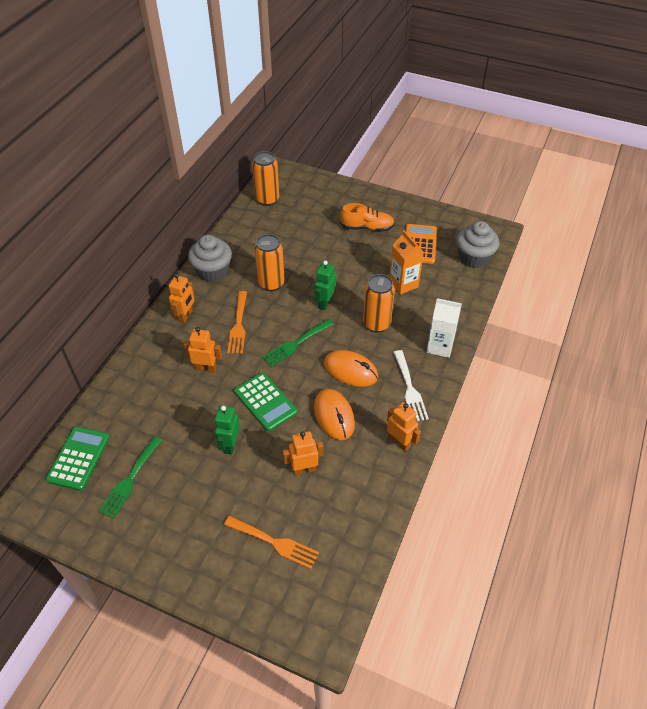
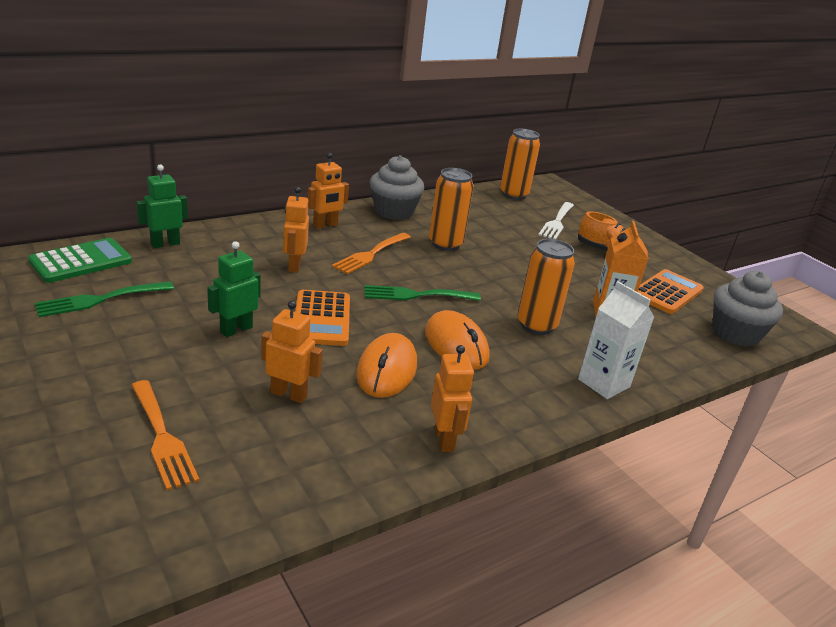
camera: 30 degrees right, 20 degrees down
orange robot [184,327,222,373] -> orange robot turned 135 degrees counterclockwise [283,187,309,273]
green calculator [234,372,298,431] -> orange calculator [295,290,350,346]
green robot [315,261,336,310] -> green robot moved to [136,164,188,248]
white fork [393,350,429,421] -> white fork moved to [538,202,574,239]

